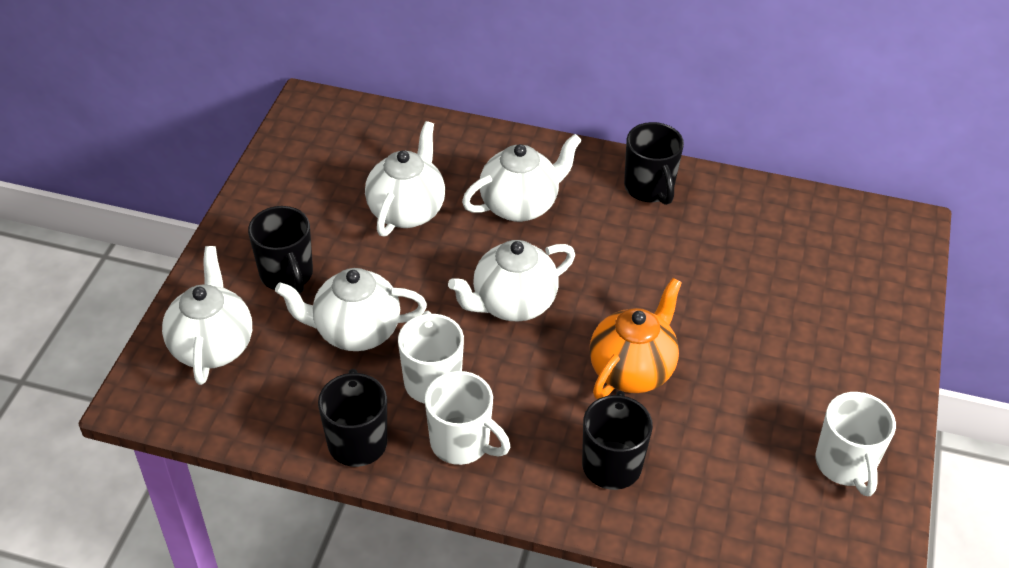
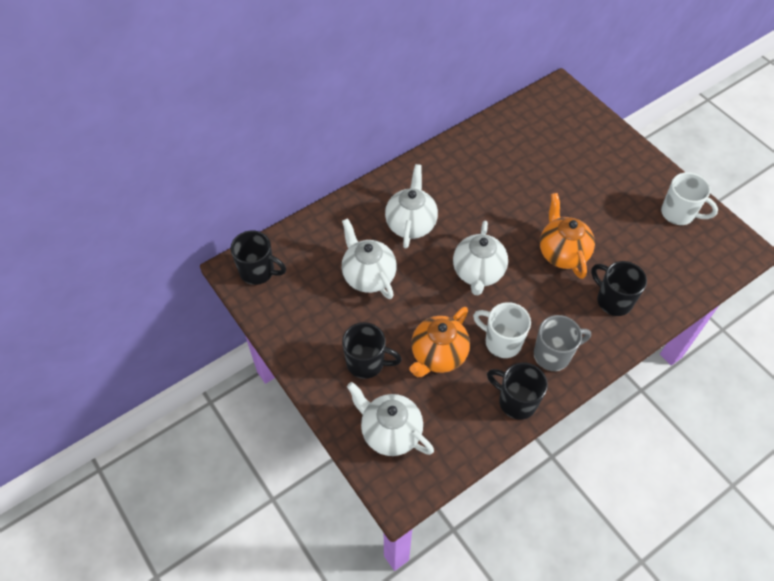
camera: 50 degrees left, 10 degrees up
white teapot [275,268,427,351] -> orange teapot [409,307,470,377]
white mug [425,371,510,465] -> grey mug [534,315,591,371]
black mug [624,122,684,205] -> black mug moved to [230,230,286,285]

